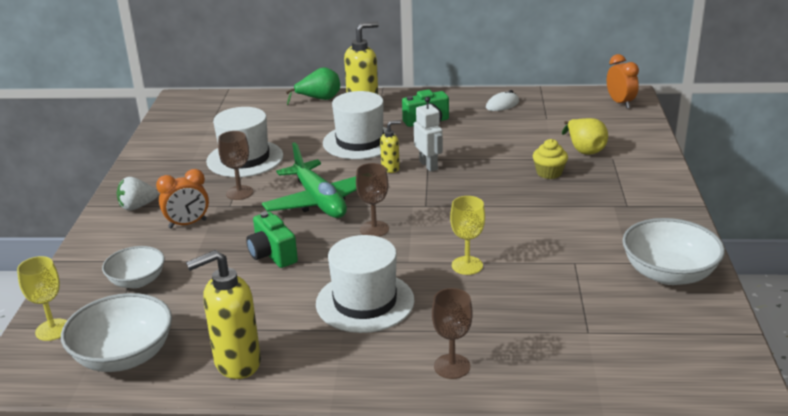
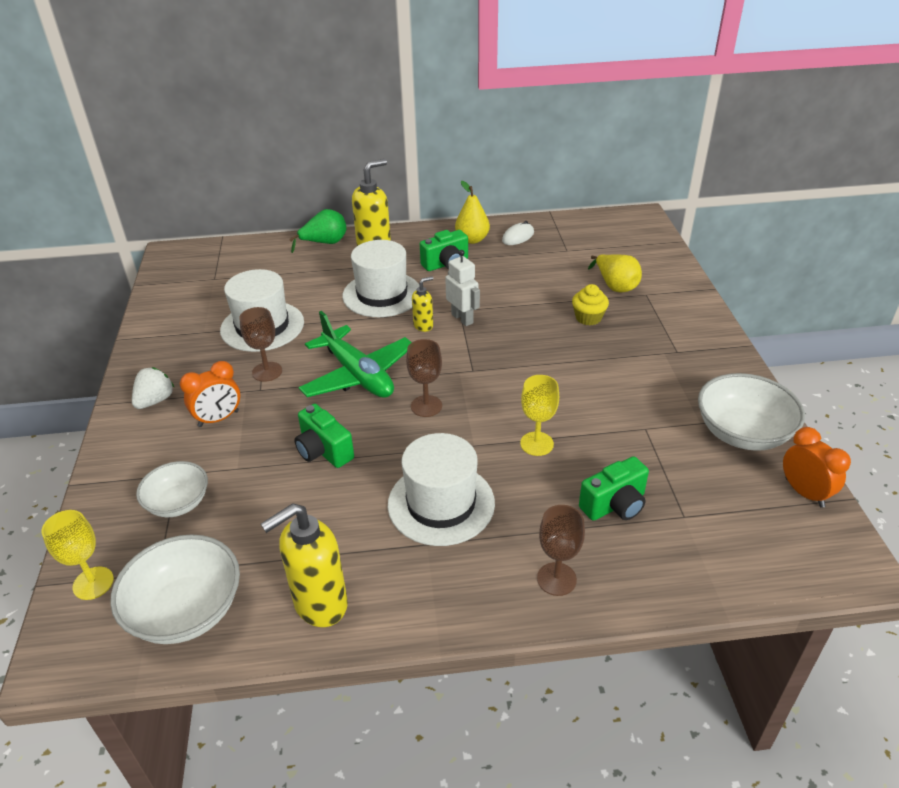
camera: 10 degrees left, 10 degrees up
white strawberry [117,177,158,210] -> white strawberry turned 150 degrees clockwise [132,367,175,409]
orange clock [607,54,639,108] -> orange clock moved to [783,427,851,508]
none -> yellow pear [455,181,490,244]
none -> green camera [579,456,649,521]

